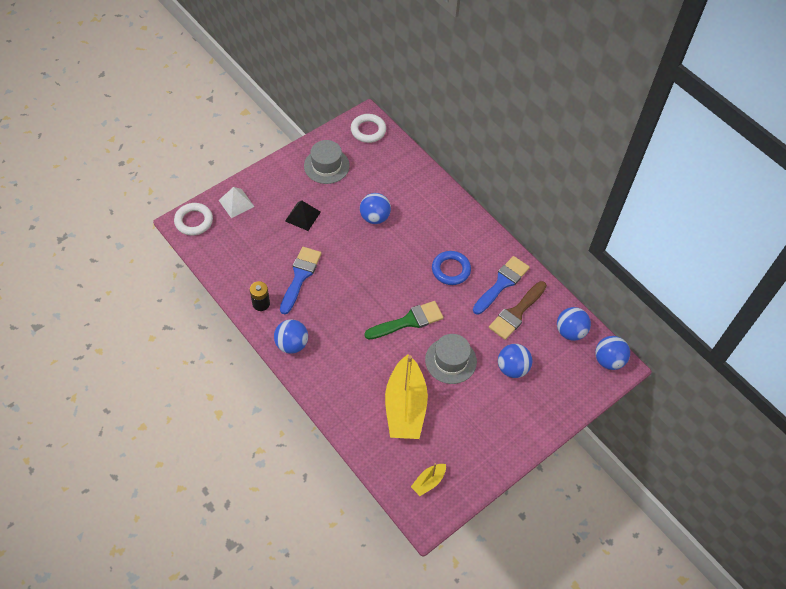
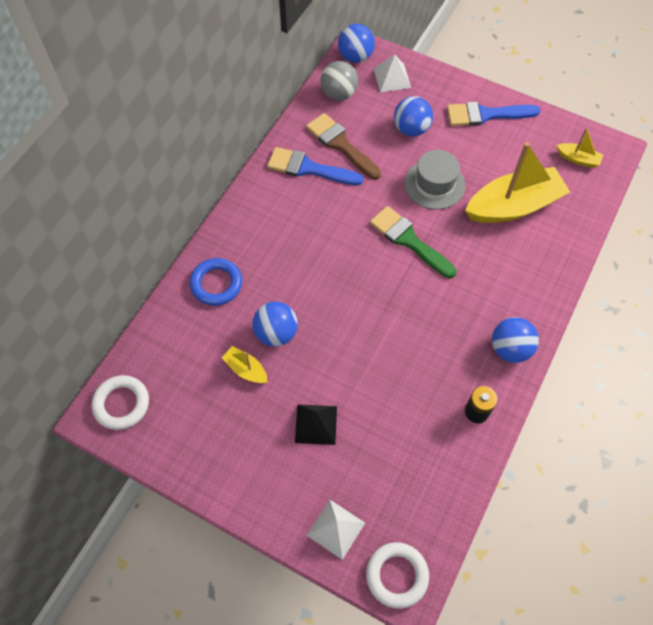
camera: 110 degrees left, 5 degrees up
blue brush [280,247,322,314] -> blue brush moved to [447,102,541,126]
grey hat [304,140,350,184] -> none
blue ring [432,251,471,285] -> blue ring moved to [189,258,242,306]
brown brush [489,281,547,340] -> brown brush turned 150 degrees counterclockwise [306,113,381,179]
blue ball [557,307,591,341] -> grey ball [320,61,358,101]
none -> yellow boat [222,346,268,383]
none -> white pyramid [374,54,411,92]

